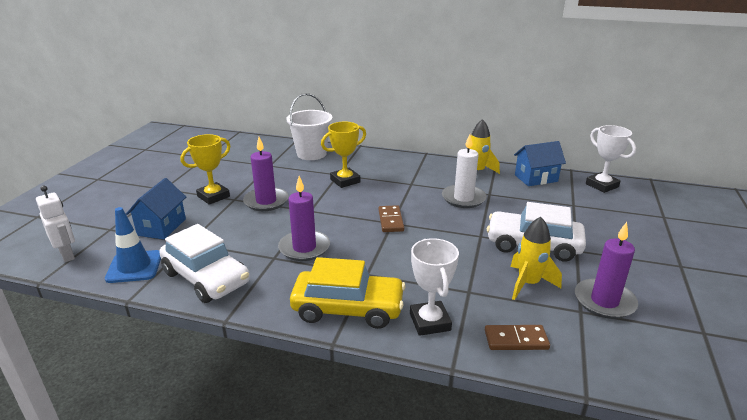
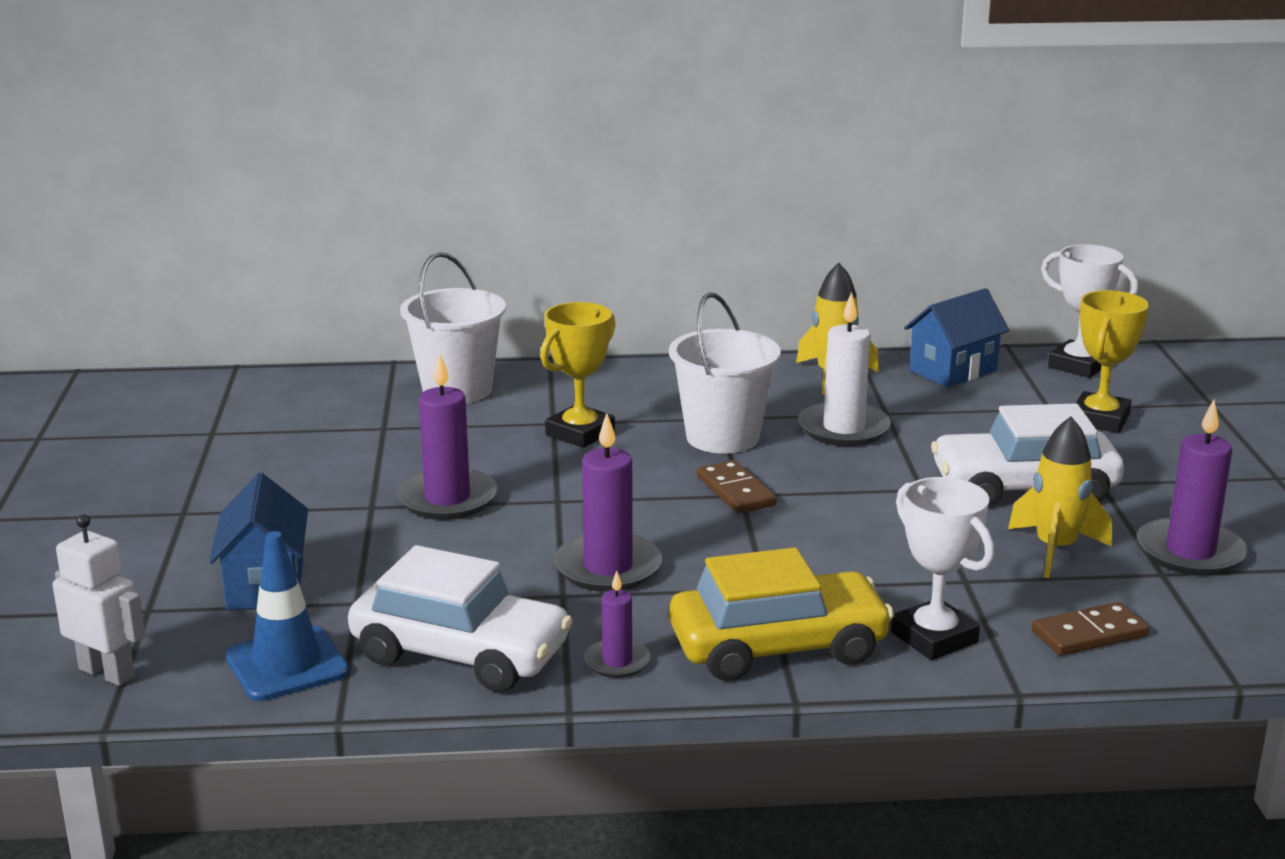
camera: 20 degrees left, 5 degrees down
yellow trophy [181,134,230,205] -> yellow trophy moved to [1076,290,1149,433]
none -> purple candle [584,571,651,678]
none -> white bucket [669,292,781,454]

